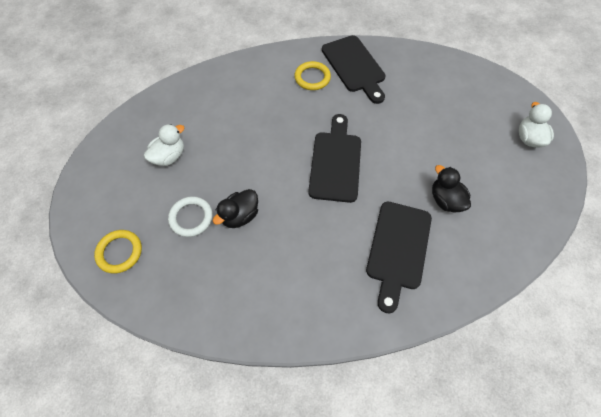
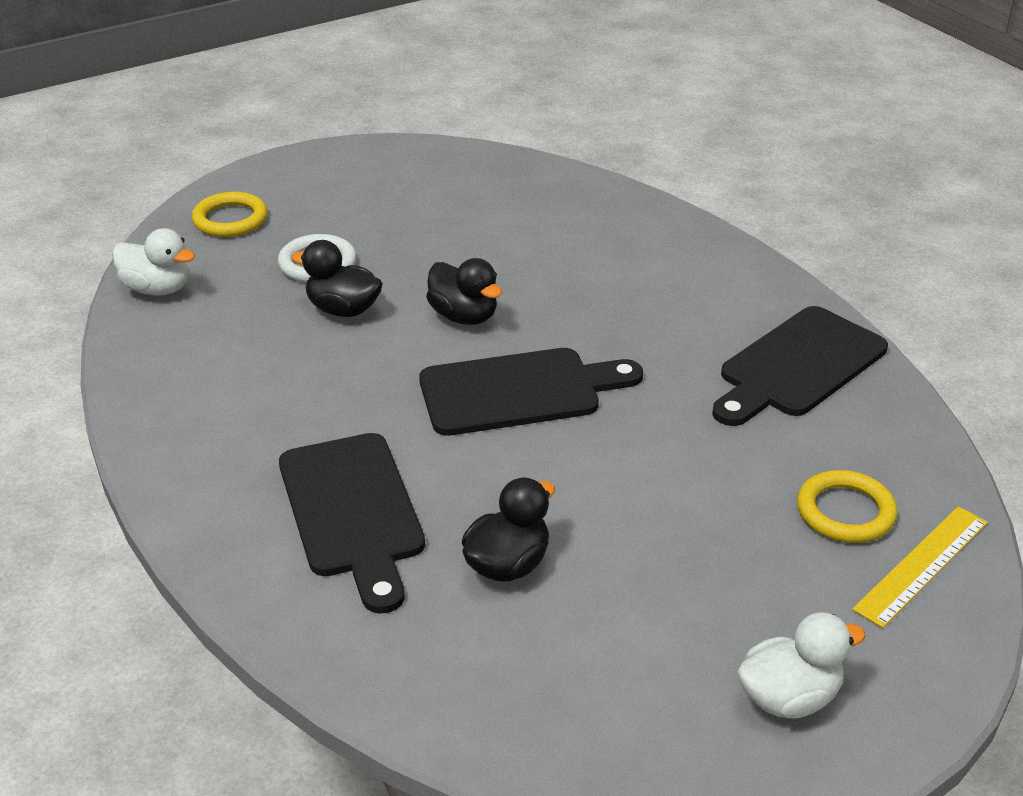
camera: 70 degrees right, 25 degrees down
white duck [144,124,185,166] -> white duck moved to [112,228,195,296]
yellow ring [294,61,331,90] -> yellow ring moved to [797,470,898,543]
black cutting board [366,201,432,313] -> black cutting board turned 105 degrees counterclockwise [279,433,425,614]
none -> black duck [426,258,502,325]
none -> yellow ruler [852,506,988,628]

